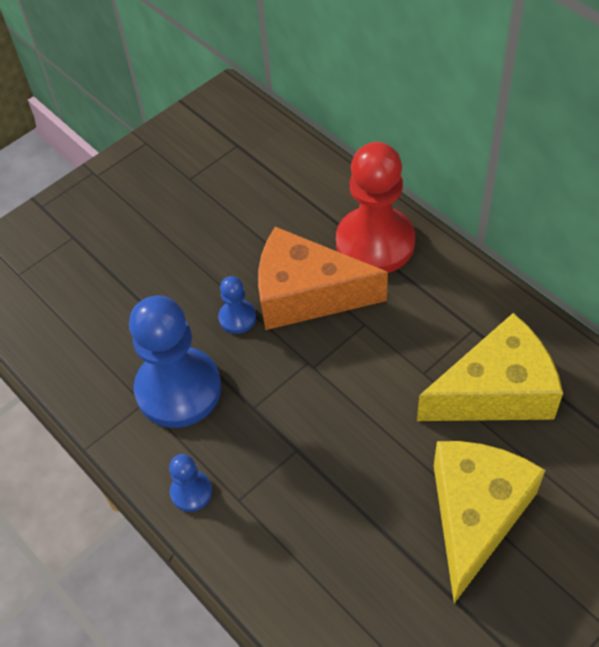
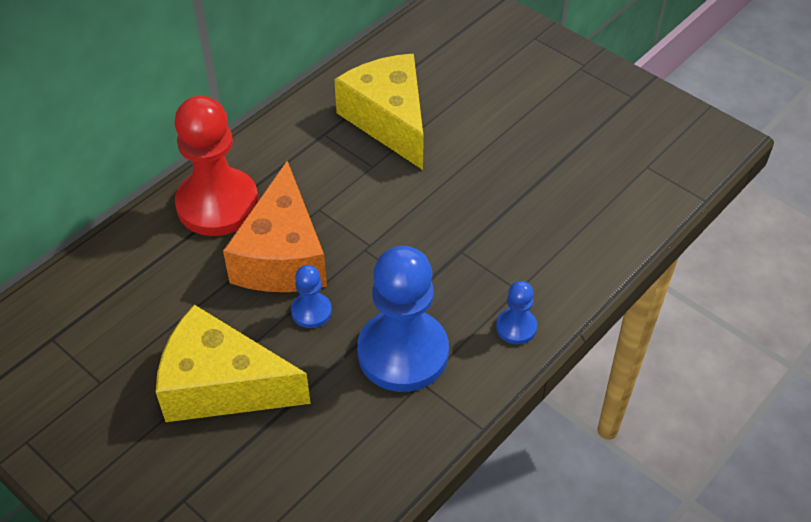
camera: 100 degrees left, 5 degrees down
yellow cheese [434,441,545,603] -> yellow cheese moved to [156,305,311,422]

